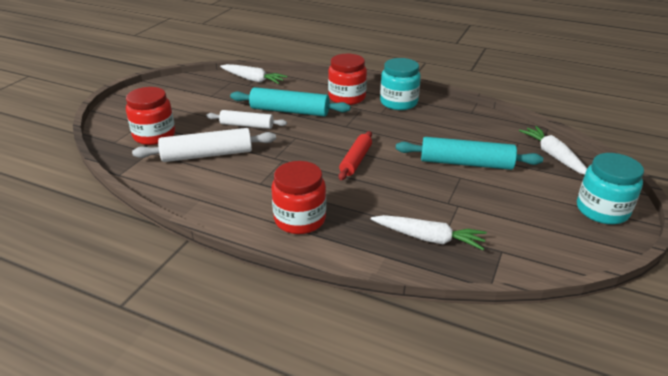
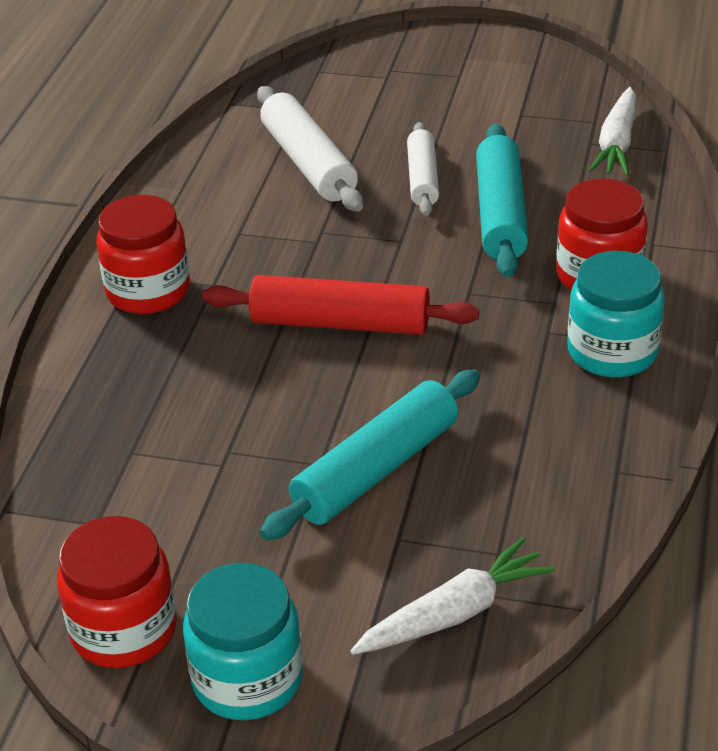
camera: 80 degrees right, 5 degrees up
red jar [126,87,175,145] -> red jar moved to [57,516,177,668]
red rolling pin [339,131,372,180] -> red rolling pin [202,275,479,335], size x1.55
white carrot [371,215,487,250] -> none
turquoise rolling pin [396,137,543,170] -> turquoise rolling pin turned 45 degrees clockwise [260,369,480,540]

